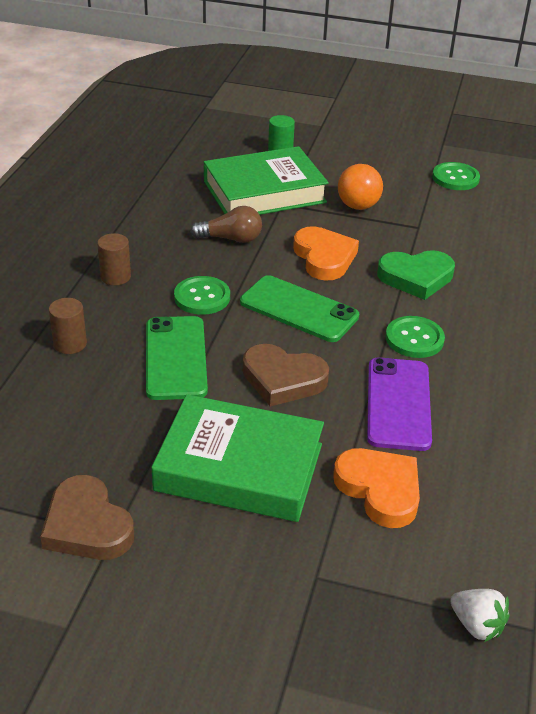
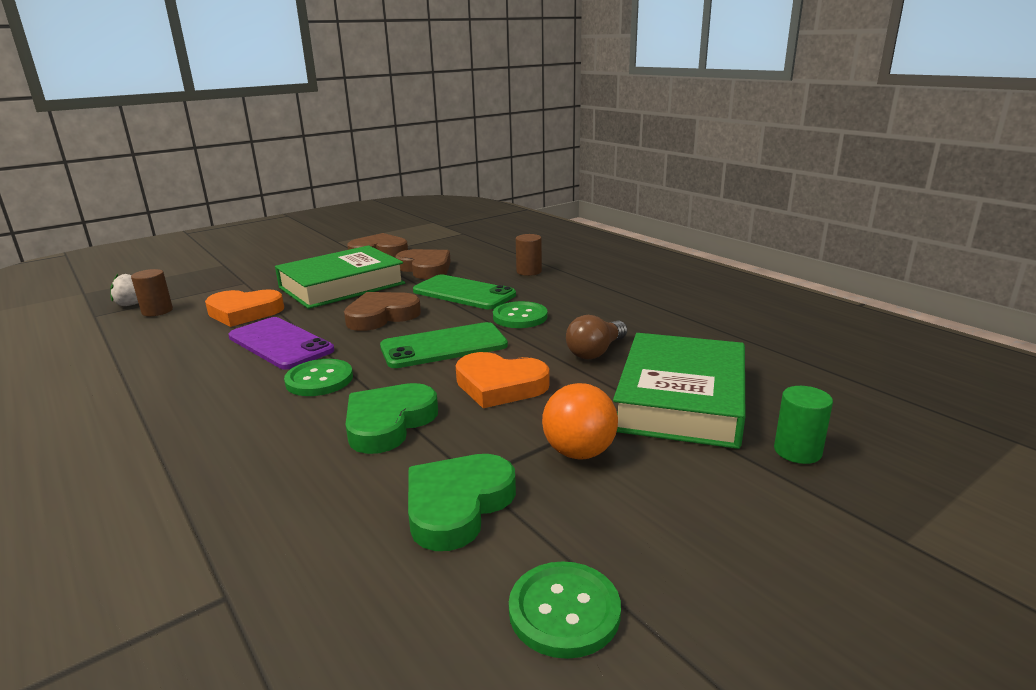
camera: 130 degrees right, 15 degrees down
brown cylinder [97,233,131,285] -> brown cylinder moved to [131,269,173,316]
none -> brown heart [395,249,451,279]
none -> green heart [408,454,516,551]

